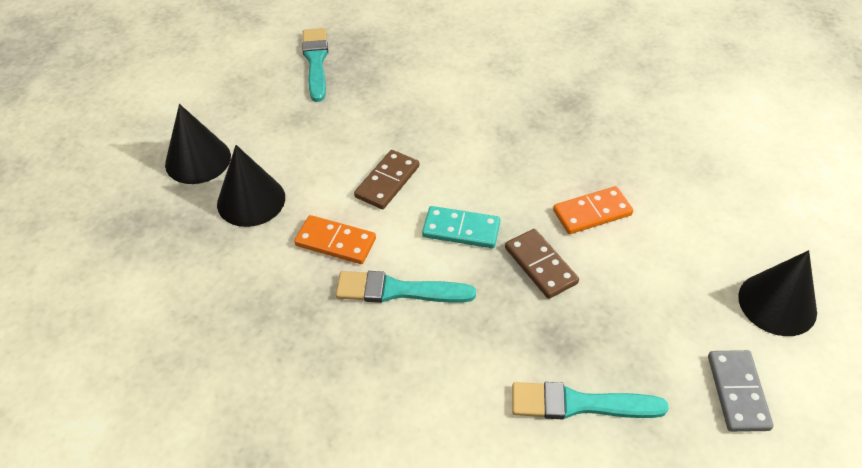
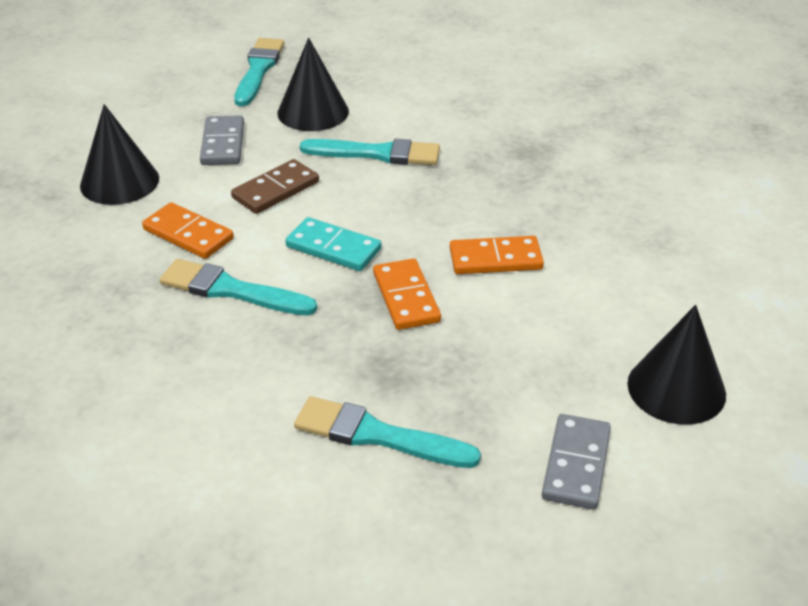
camera: 15 degrees right, 10 degrees down
black cone [165,104,231,184] -> black cone moved to [278,38,349,131]
brown domino [505,229,579,299] -> orange domino [373,258,441,330]
none -> grey domino [200,115,244,165]
none -> turquoise brush [300,139,440,165]

